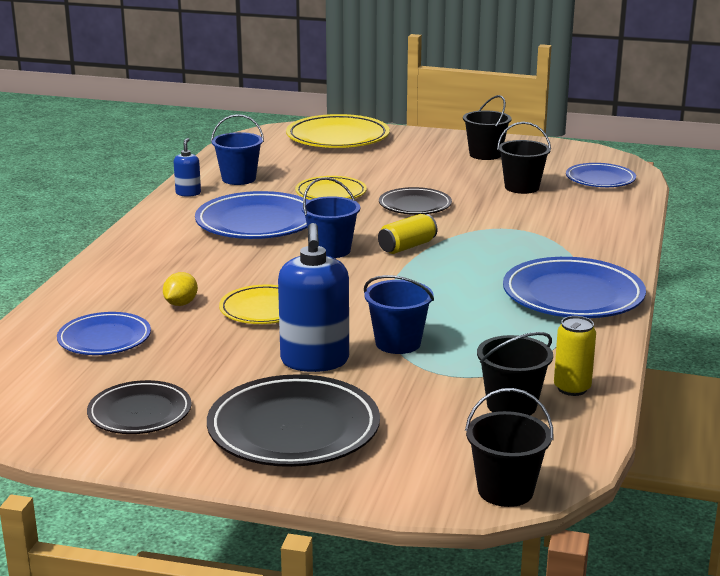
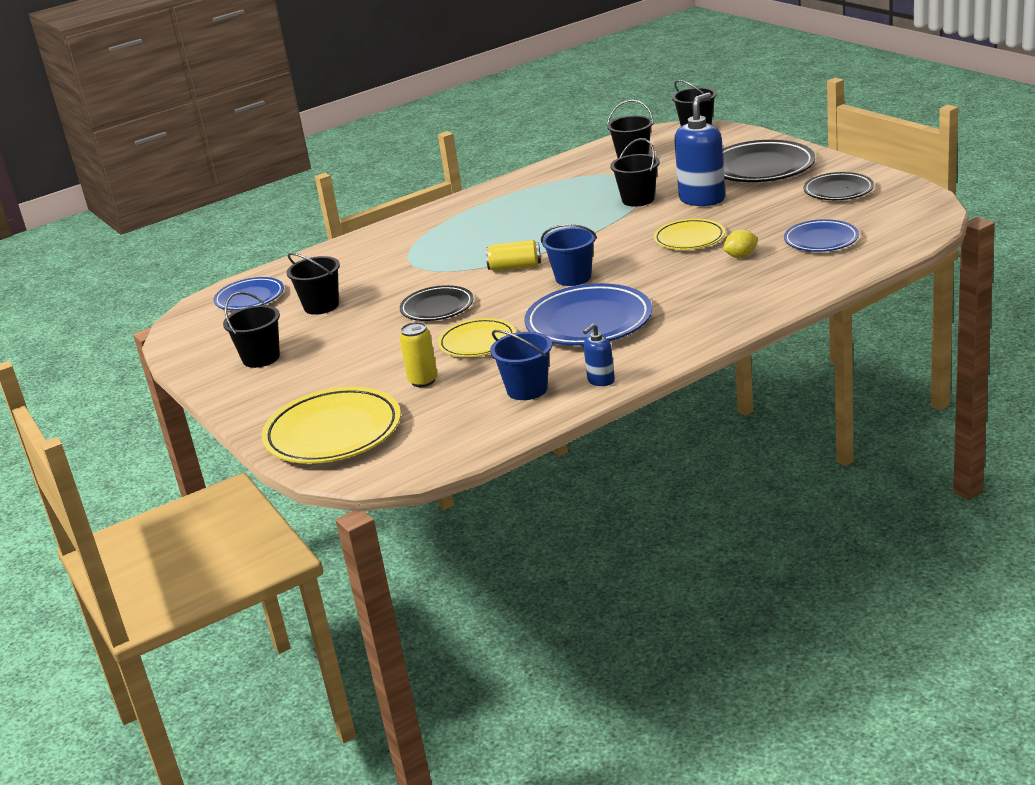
camera: 135 degrees left, 5 degrees up
blue bucket [364,275,434,354] -> black bucket [610,138,660,207]
blue plate [503,257,646,318] -> none
yellow can [554,316,596,396] -> yellow can moved to [399,322,438,387]

